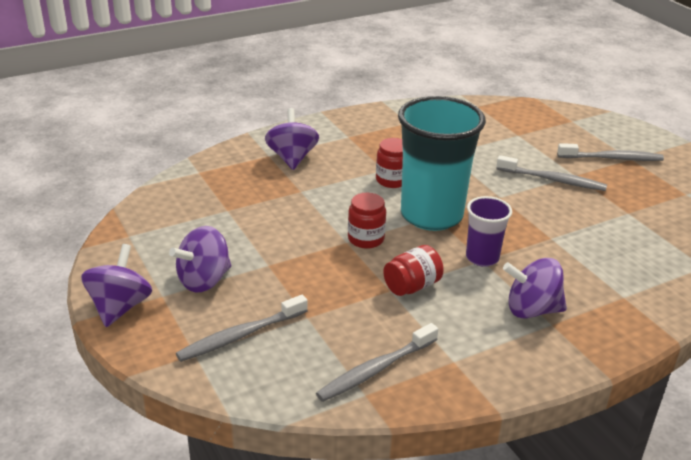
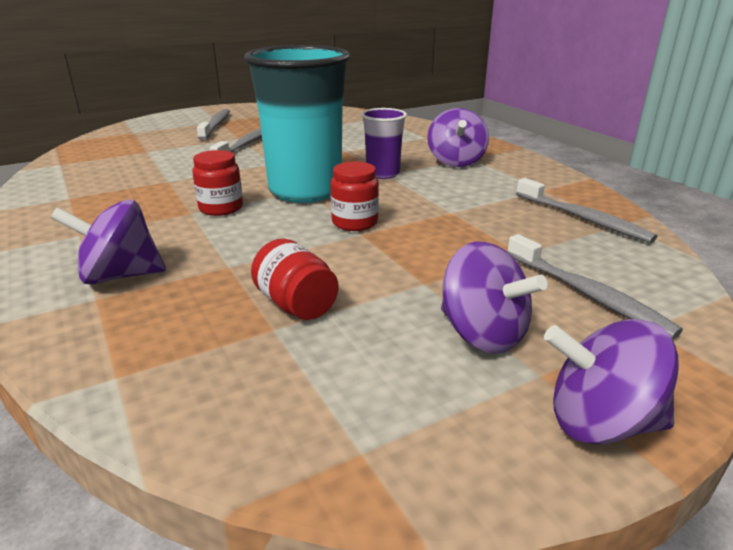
camera: 90 degrees left, 5 degrees down
red jar [383,245,444,296] -> red jar moved to [251,239,338,320]

